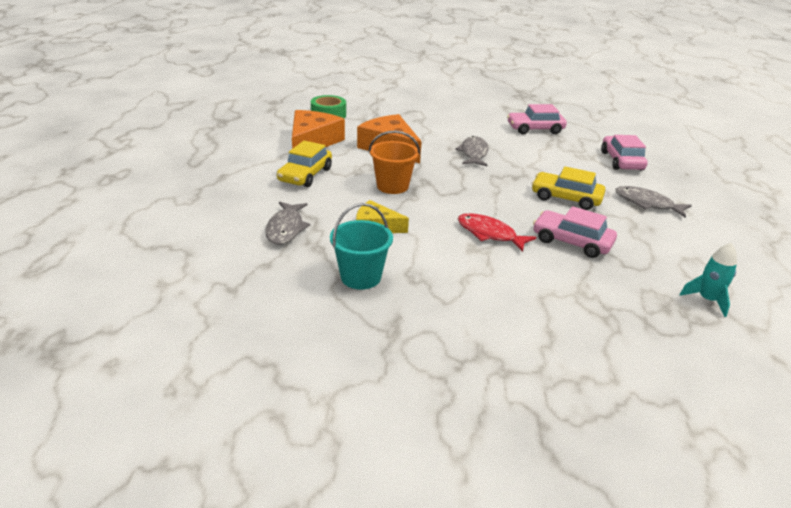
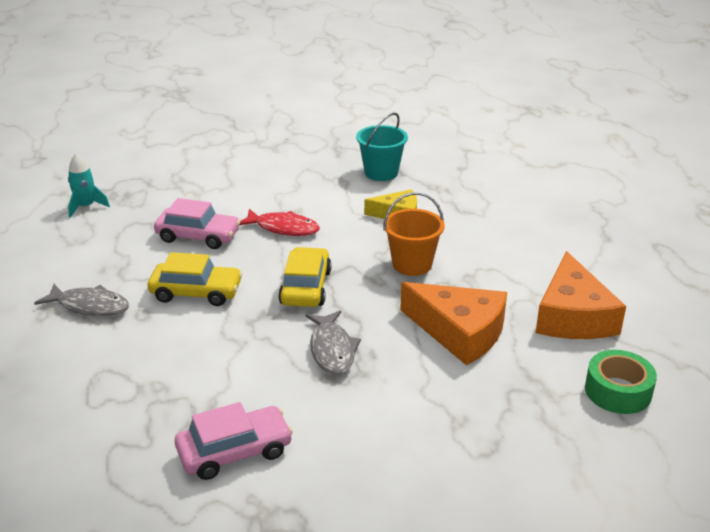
camera: 165 degrees right, 0 degrees up
grey fish [265,201,310,245] -> none
yellow car [277,141,332,187] -> yellow car moved to [278,247,332,307]
pink car [601,135,647,170] -> none

